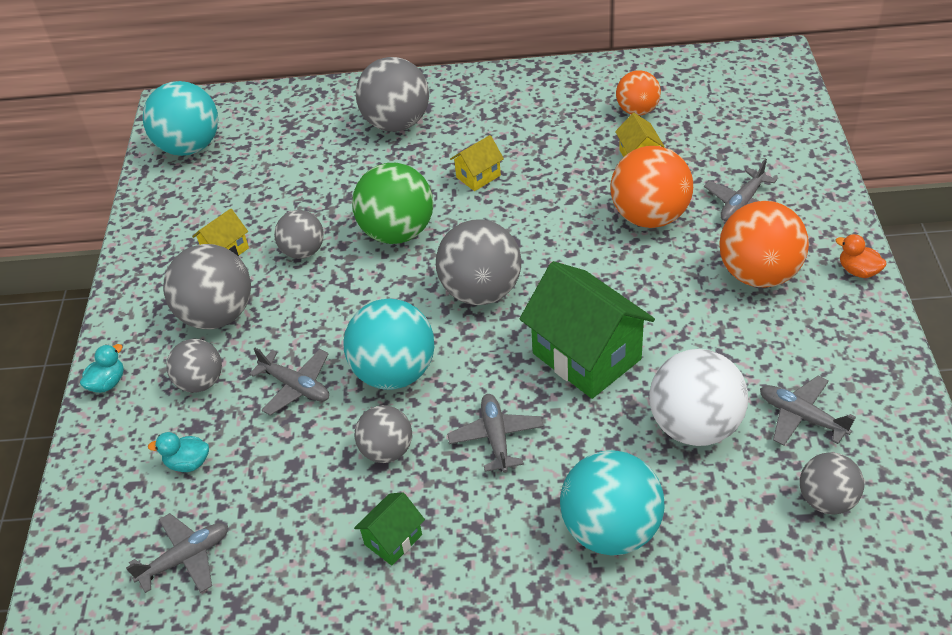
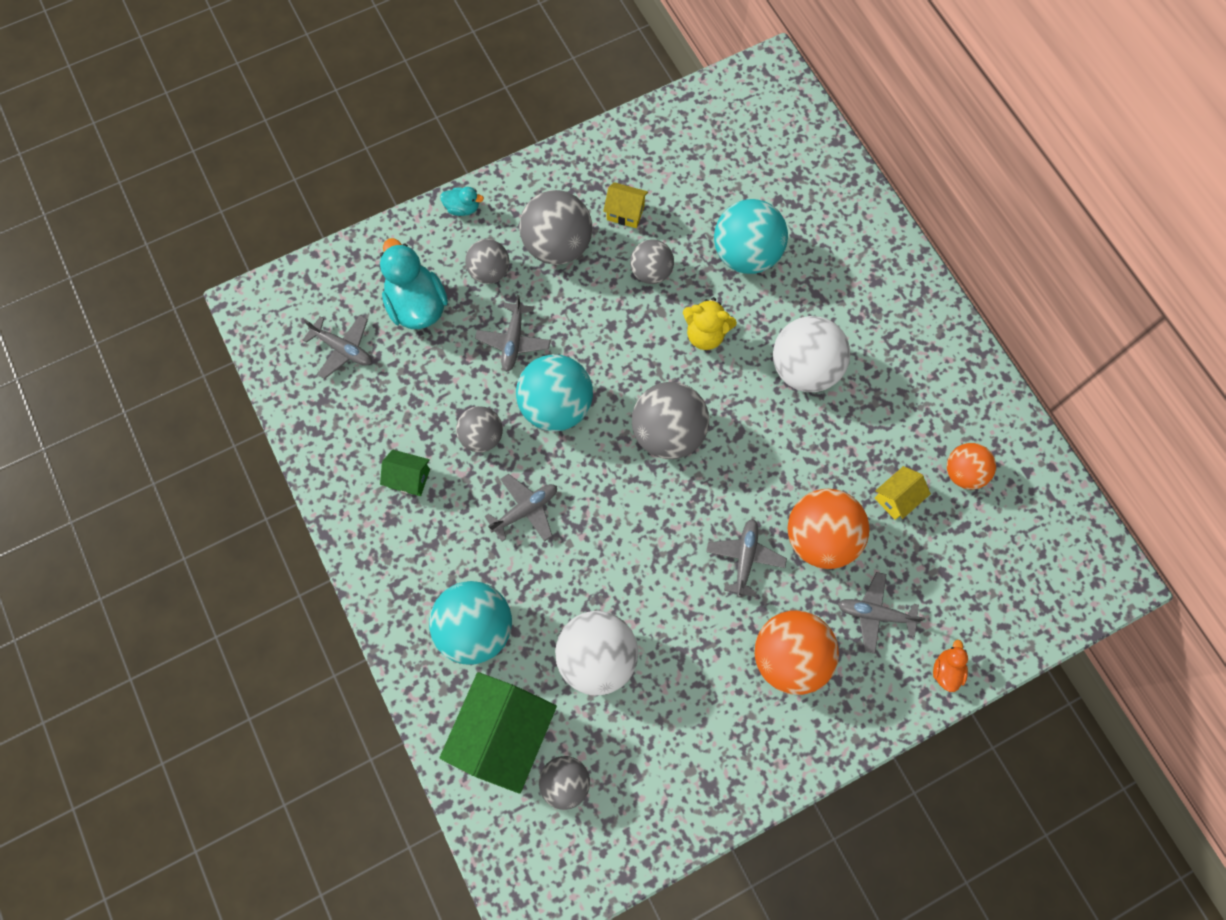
camera: 60 degrees right, 25 degrees up
turquoise ball [142,81,218,156] -> turquoise ball moved to [714,199,788,274]
turquoise duck [148,432,209,472] -> turquoise duck [380,238,448,329], size x2.06
green ball [352,163,433,244] -> yellow teddy bear [683,297,737,350]
grey ball [356,57,429,132] -> none
yellow house [450,135,504,191] -> white ball [773,316,850,392]
green house [520,261,655,399] -> green house moved to [440,672,557,794]
grey plane [760,376,856,445] -> grey plane moved to [706,519,787,598]
orange duck [835,234,887,278] -> orange duck moved to [933,640,968,692]

